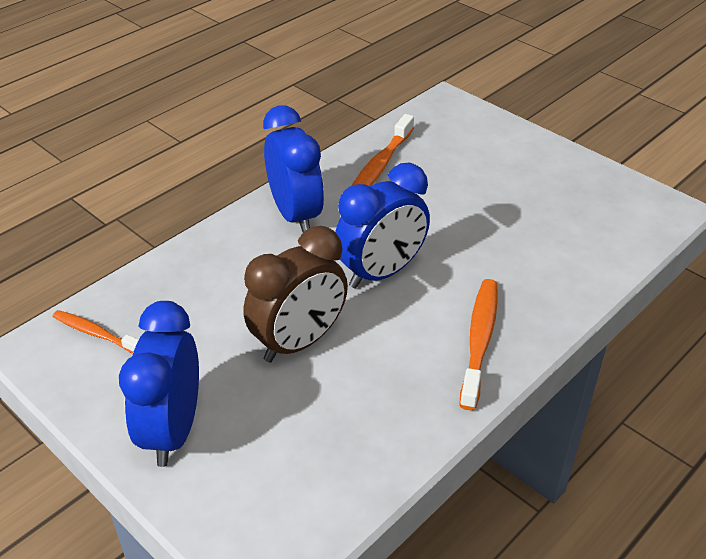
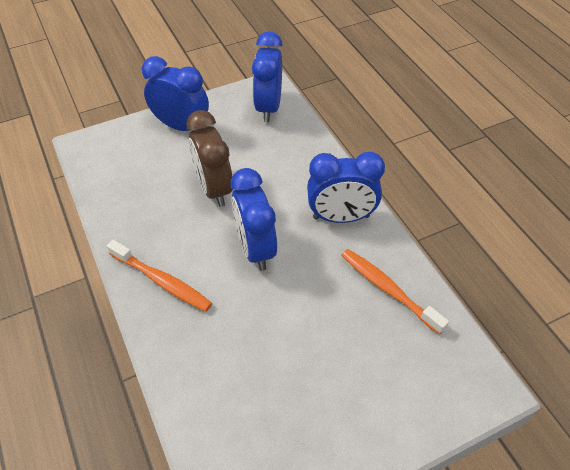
camera: 110 degrees right, 10 degrees up
orange toothbrush [53,310,139,354] -> blue clock [252,31,283,122]

